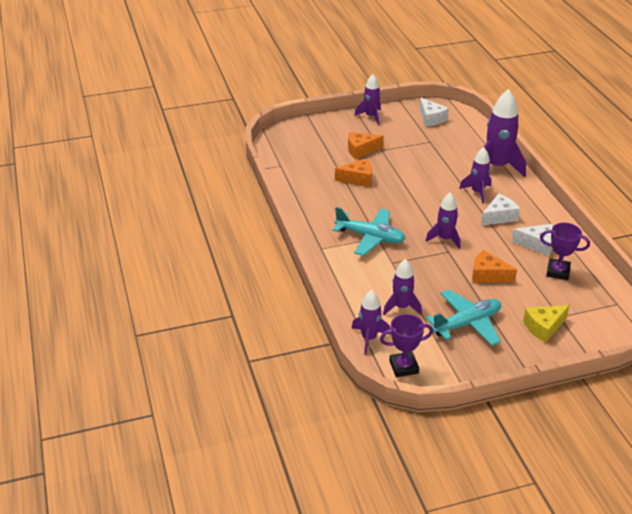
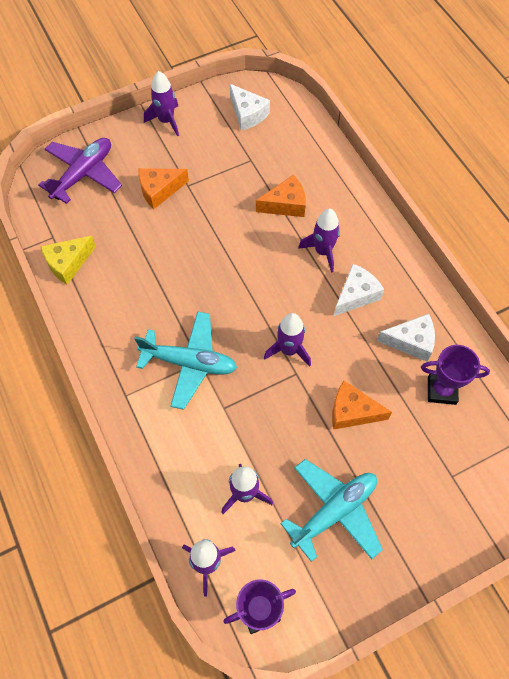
camera: 10 degrees left, 25 degrees up
orange cheese [335,158,372,187] -> orange cheese moved to [256,175,306,217]
purple rocket [470,89,526,177] -> none
yellow cheese [523,305,570,343] -> yellow cheese moved to [41,236,96,285]
none -> purple plane [38,138,122,204]

